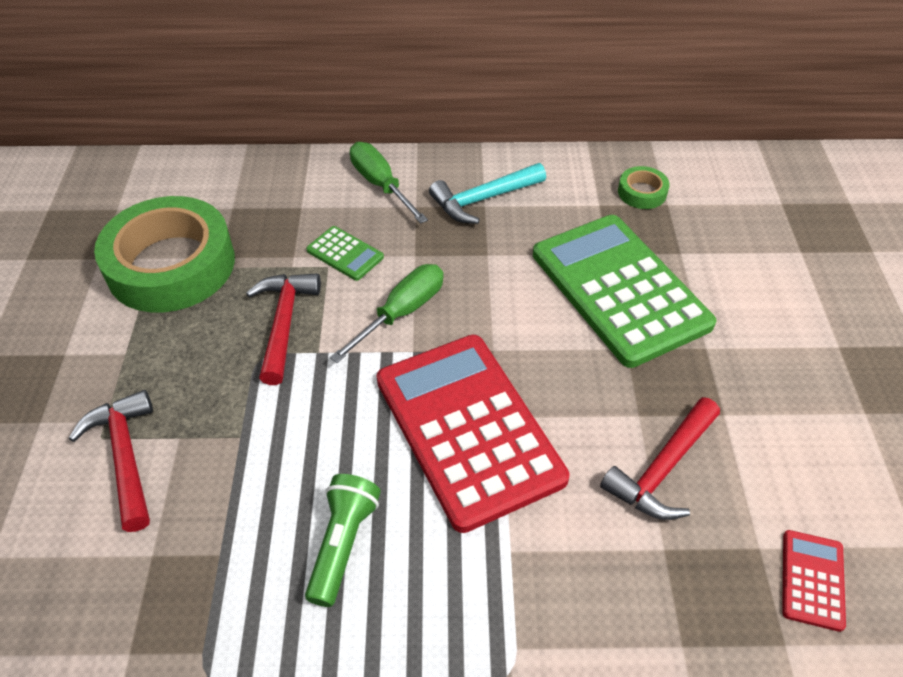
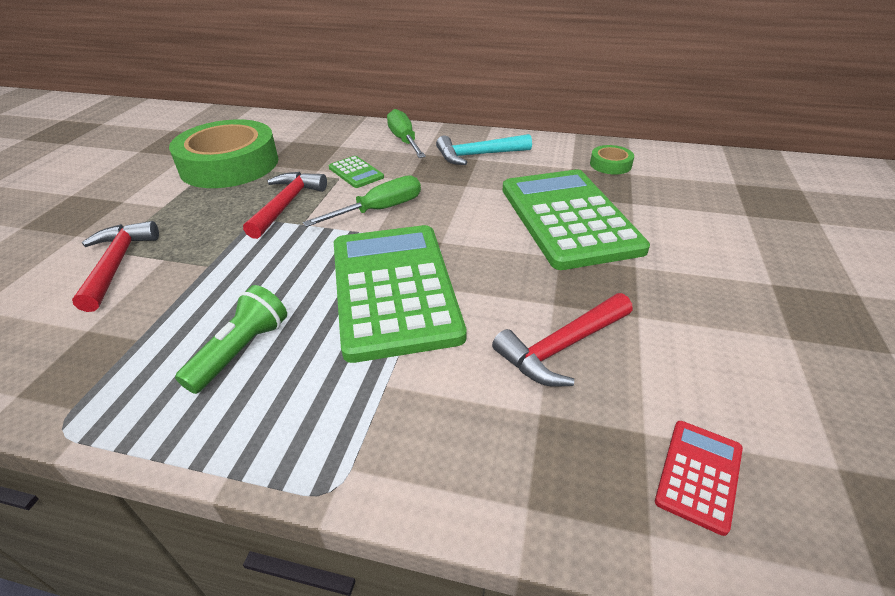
camera: 15 degrees right, 10 degrees down
red calculator [377,335,569,533] -> green calculator [334,225,466,363]

